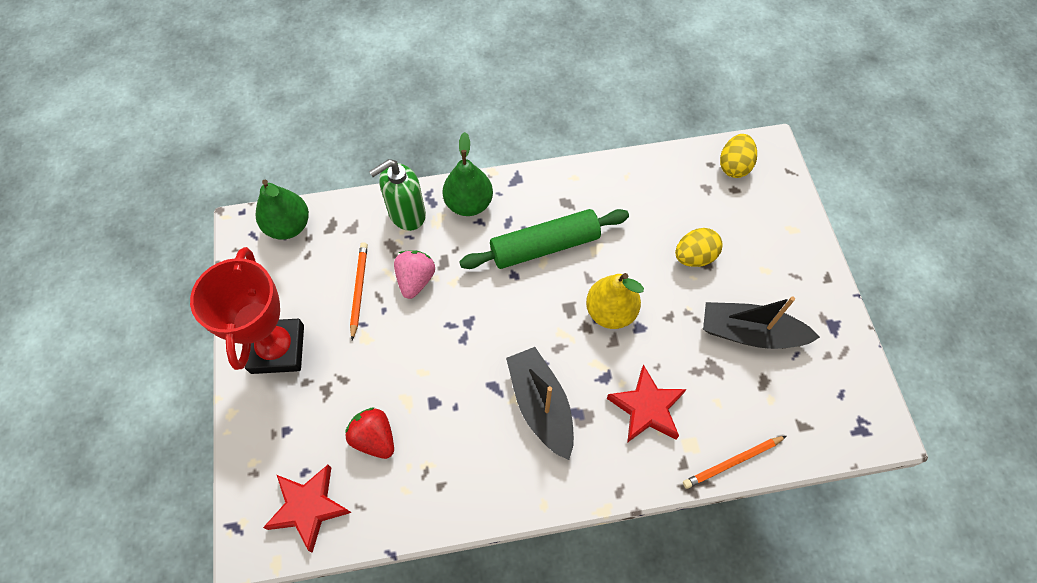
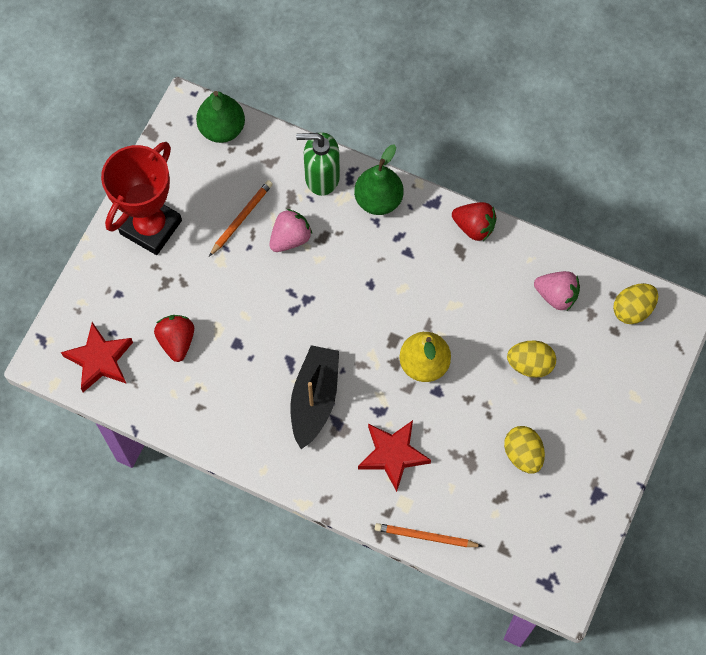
camera: 35 degrees right, 5 degrees up
green rolling pin [459,209,629,269] -> none
black boat [703,297,820,349] -> yellow egg [504,426,545,473]
none -> red strawberry [452,202,497,241]
none -> pink strawberry [534,271,580,311]

